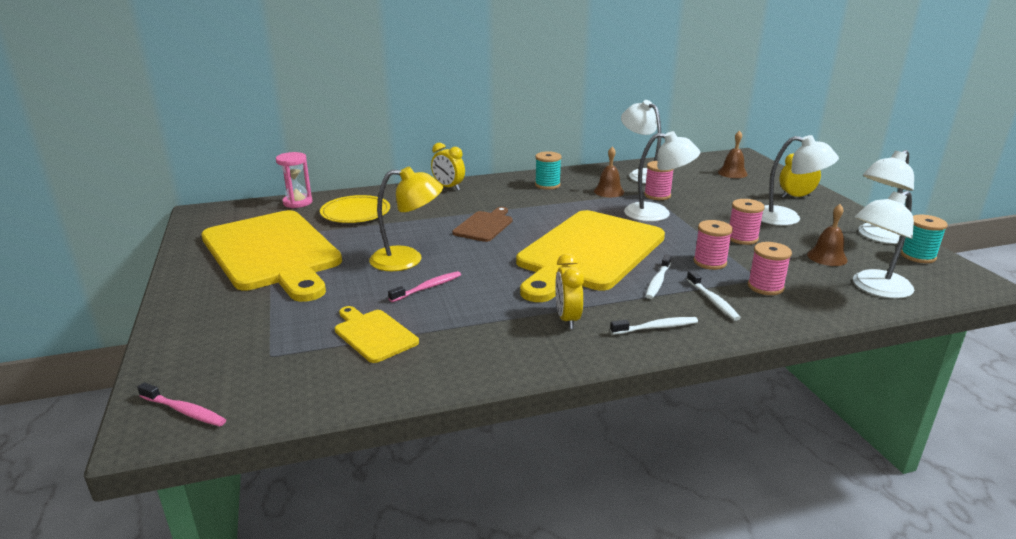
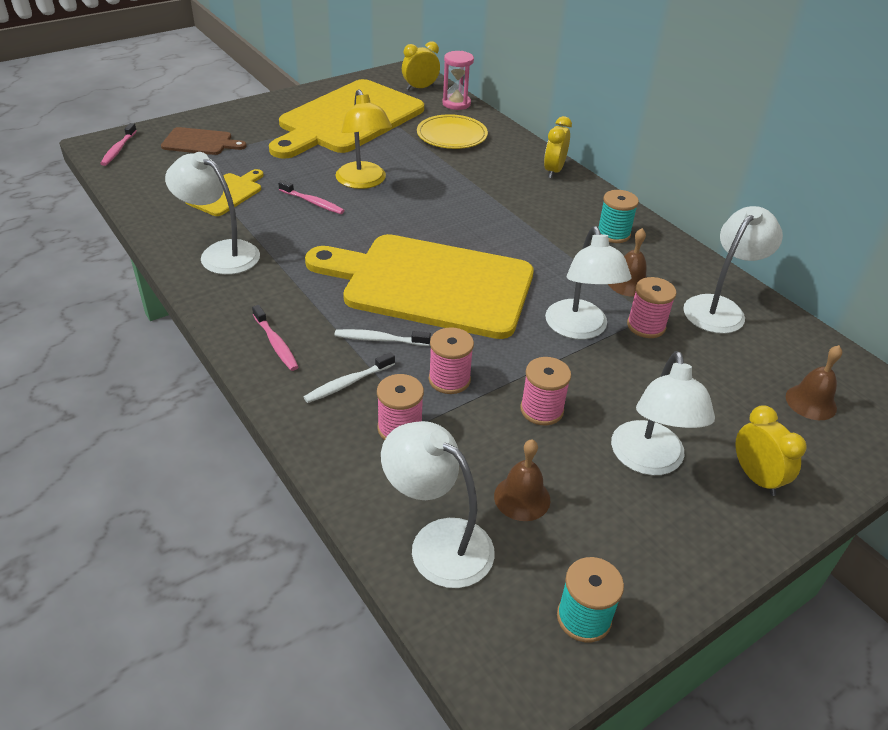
camera: 70 degrees right, 15 degrees up
brown cutting board [452,207,513,242] -> brown cutting board moved to [161,127,247,155]
yellow clock [555,253,584,329] -> yellow clock moved to [402,41,440,90]
white toothbrush [610,317,698,335] -> pink toothbrush [252,305,298,371]
white lamp [858,150,914,244] -> white lamp moved to [165,152,260,275]

